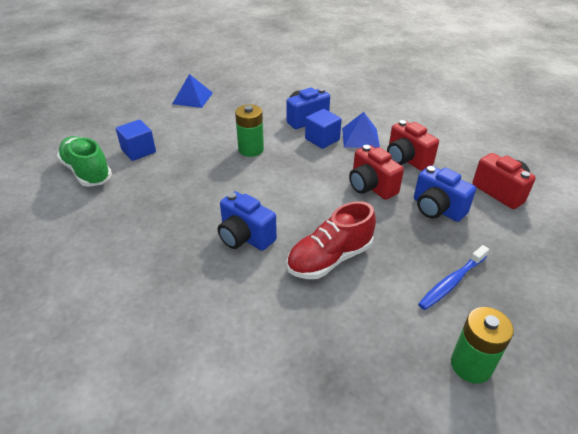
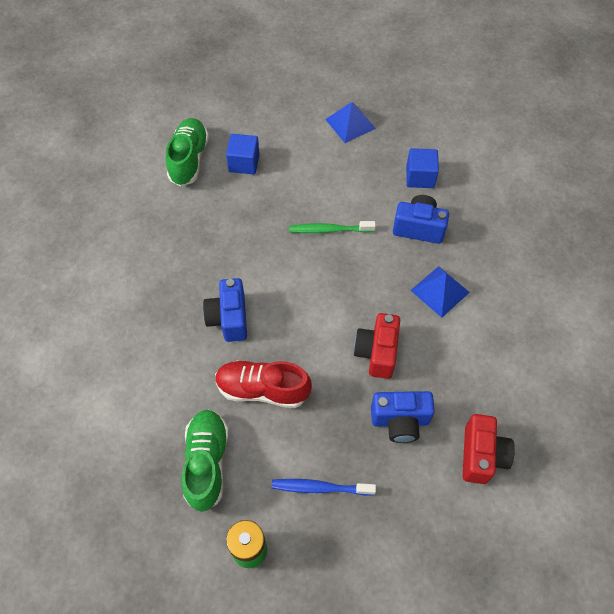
camera: 45 degrees right, 20 degrees up
green battery [235,104,264,157] -> green toothbrush [289,221,376,233]
blue cube [305,109,342,149] -> blue cube moved to [406,148,439,188]
red camera [387,120,439,171] -> none
blue camera [414,165,476,222] -> blue camera turned 90 degrees counterclockwise [371,391,435,443]
none -> green shoe [181,410,229,512]

